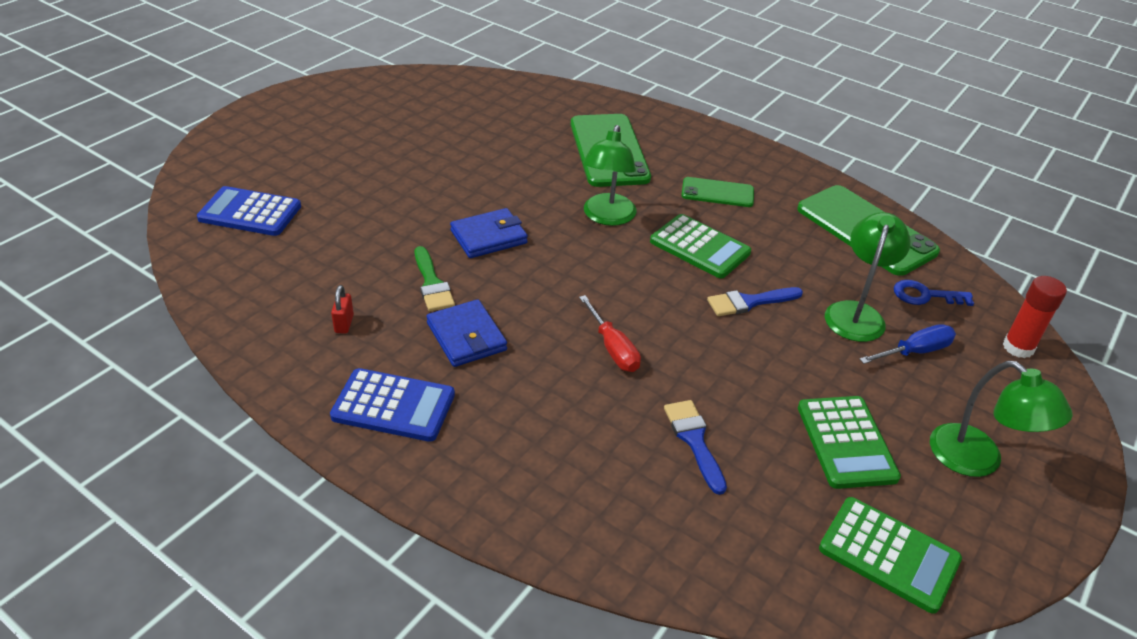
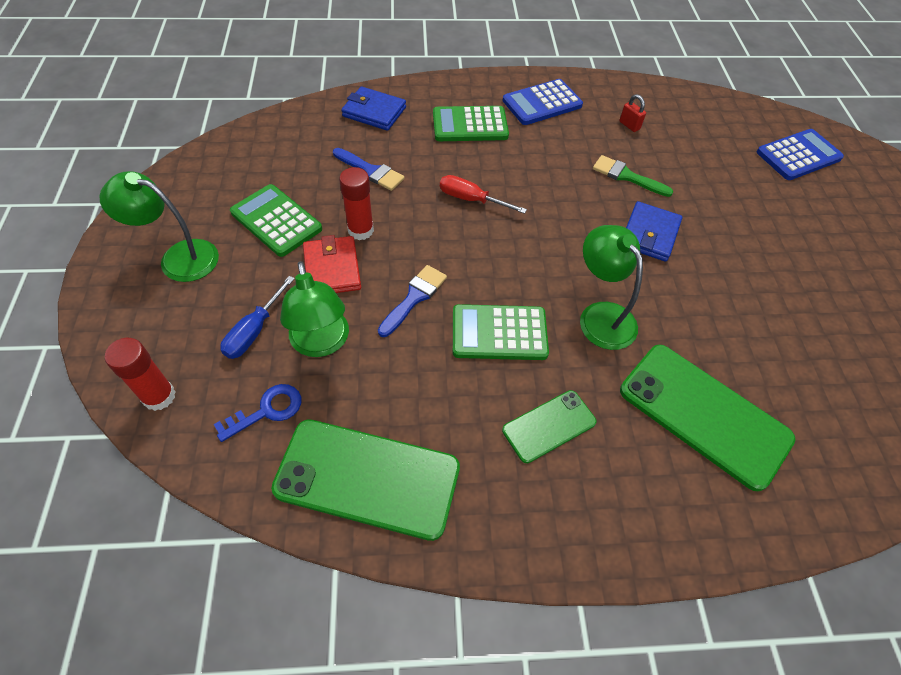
camera: 140 degrees right, 15 degrees up
blue wallet [426,299,507,367] -> blue wallet moved to [341,87,406,131]
green calculator [819,497,962,614] -> green calculator moved to [433,106,509,141]
none -> red wallet [303,235,361,293]
none -> red glue stick [339,167,374,240]

